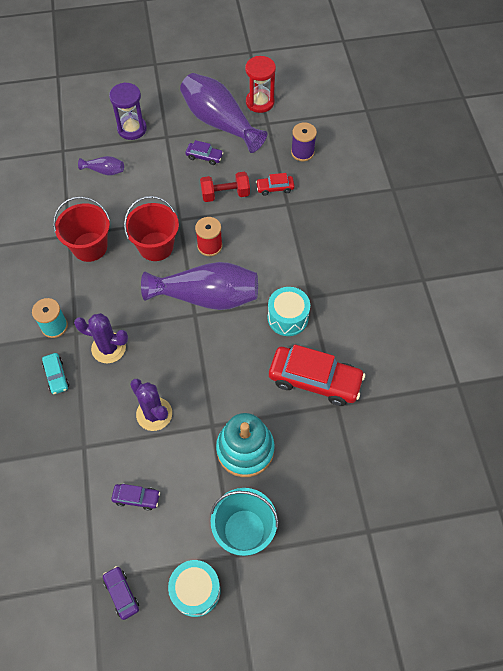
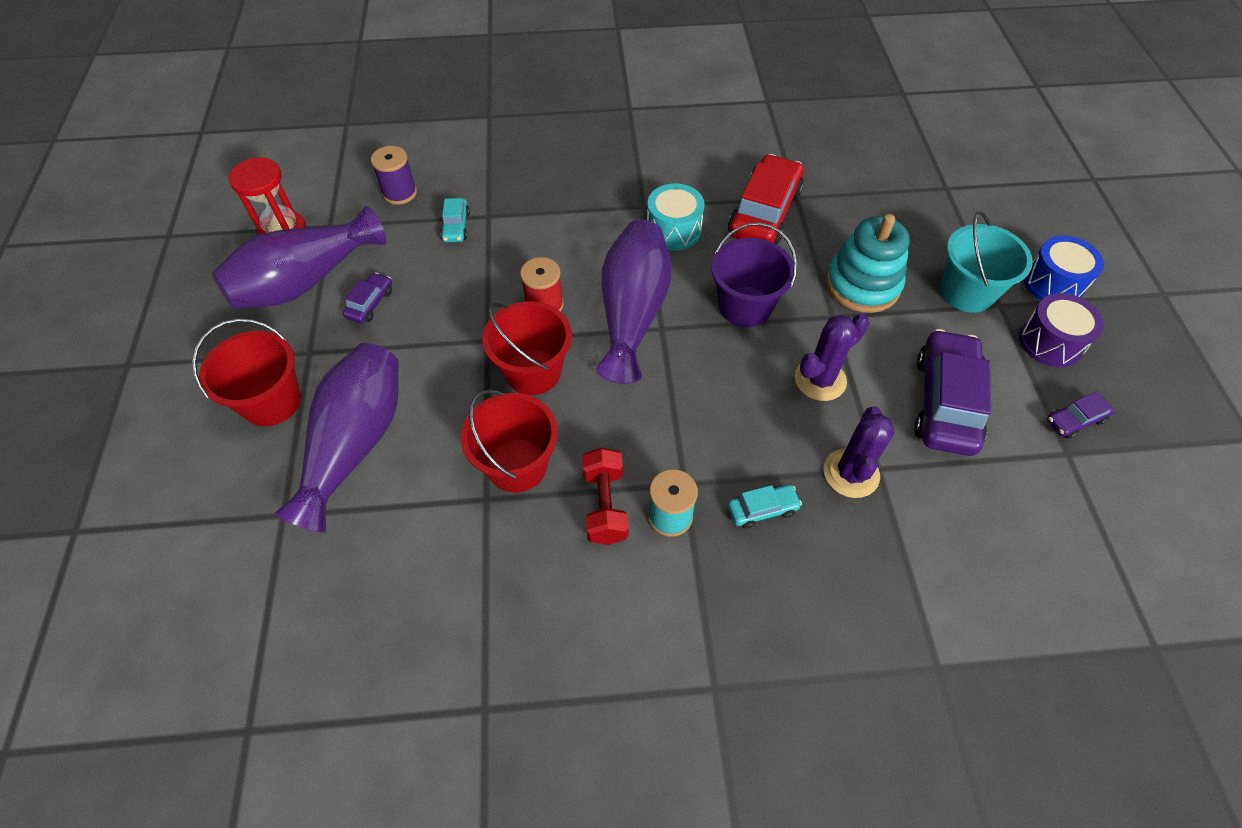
camera: 85 degrees left, 5 degrees down
purple cactus [74,313,128,363] -> purple cactus moved to [824,406,895,498]
purple vase [78,156,124,175] -> purple vase [274,343,399,533], size x2.27
purple hourglass [109,82,147,140] -> red bucket [192,319,301,426]
purple car [111,484,160,510] -> purple car [914,329,991,456], size x2.11
turquoise drum [168,560,221,617] -> purple drum [1019,293,1104,367]
red dumbbell [200,172,250,202] -> red dumbbell moved to [582,447,629,545]
red car [256,173,294,196] -> turquoise car [440,198,470,242]
none -> purple bucket [711,222,797,327]
none -> blue drum [1024,236,1104,300]

